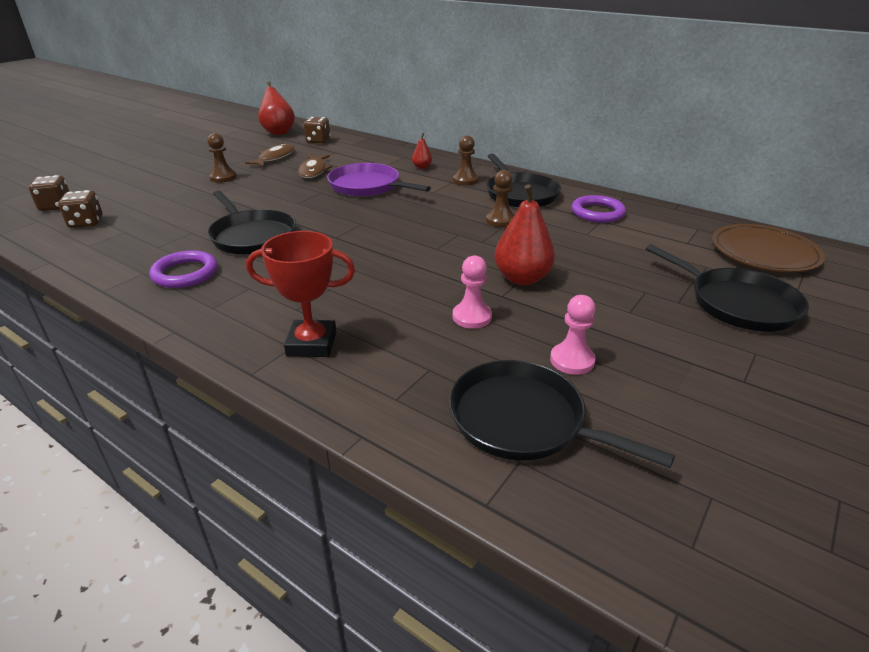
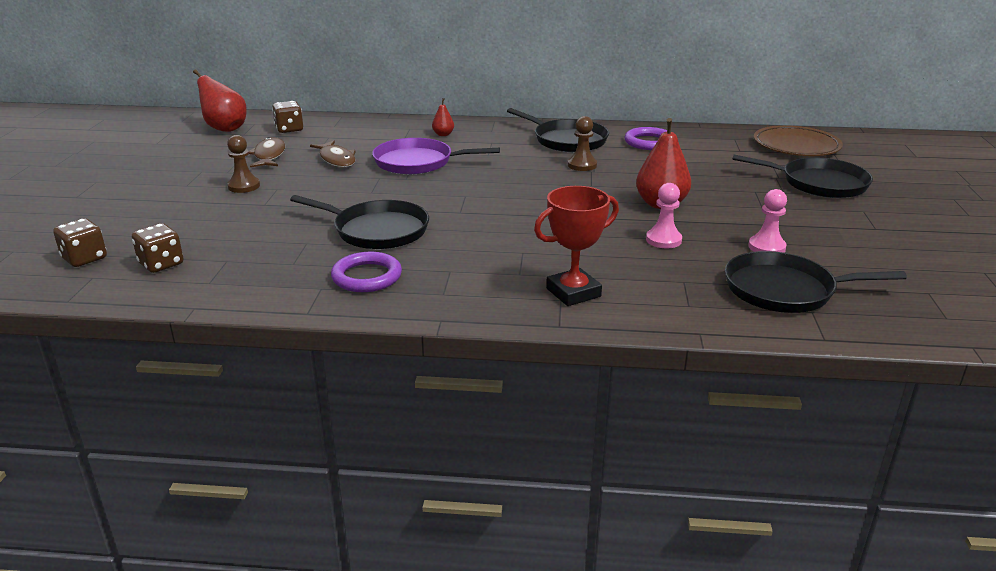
camera: 30 degrees left, 5 degrees down
brown pawn [453,135,479,185] -> none

